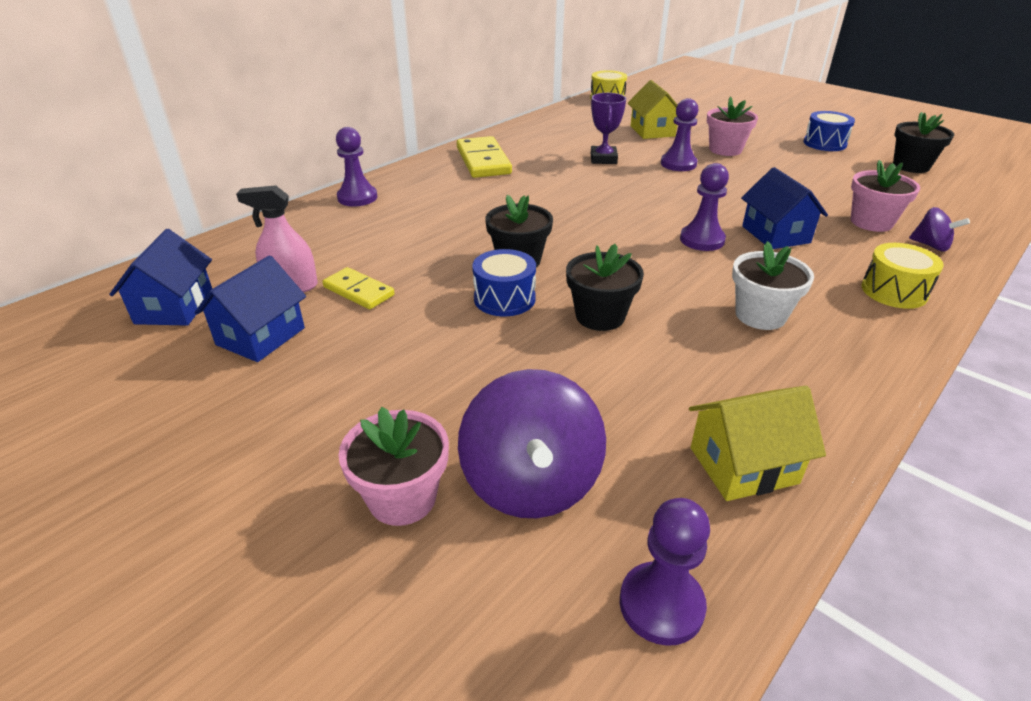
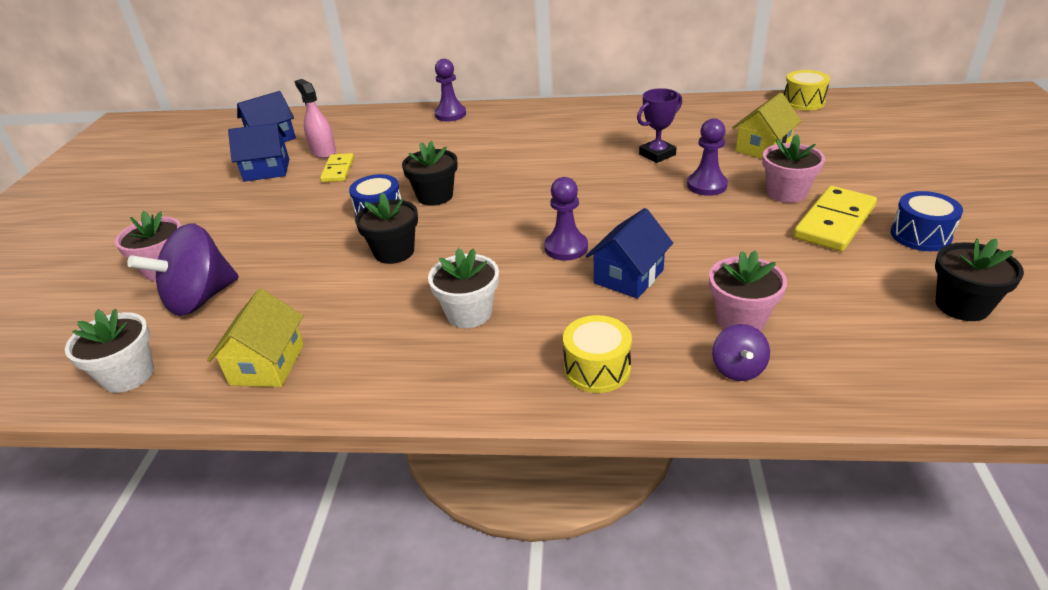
camera: 55 degrees right, 0 degrees up
yellow domino [457,136,512,178] -> yellow domino moved to [793,186,877,251]
purple pawn [620,498,710,646] -> white flower pot [65,309,154,393]
yellow house [689,386,826,501] -> yellow house turned 60 degrees clockwise [207,289,304,387]

